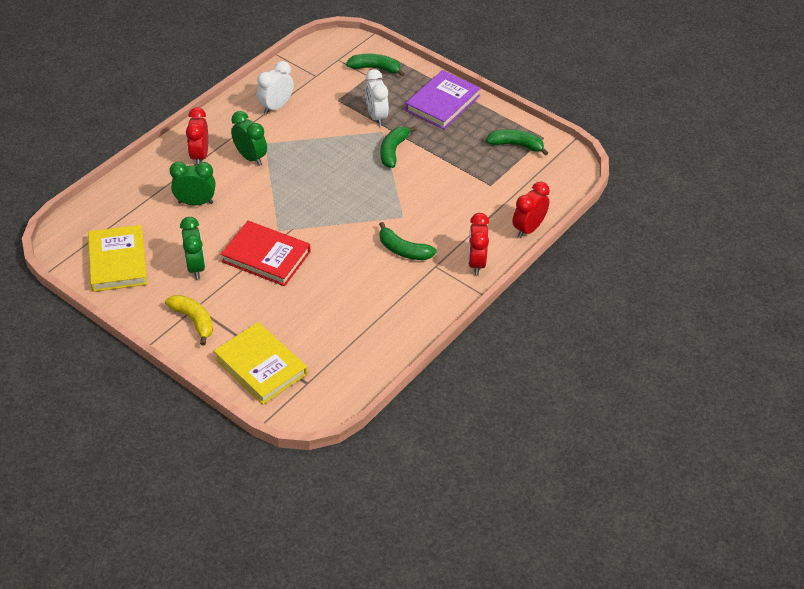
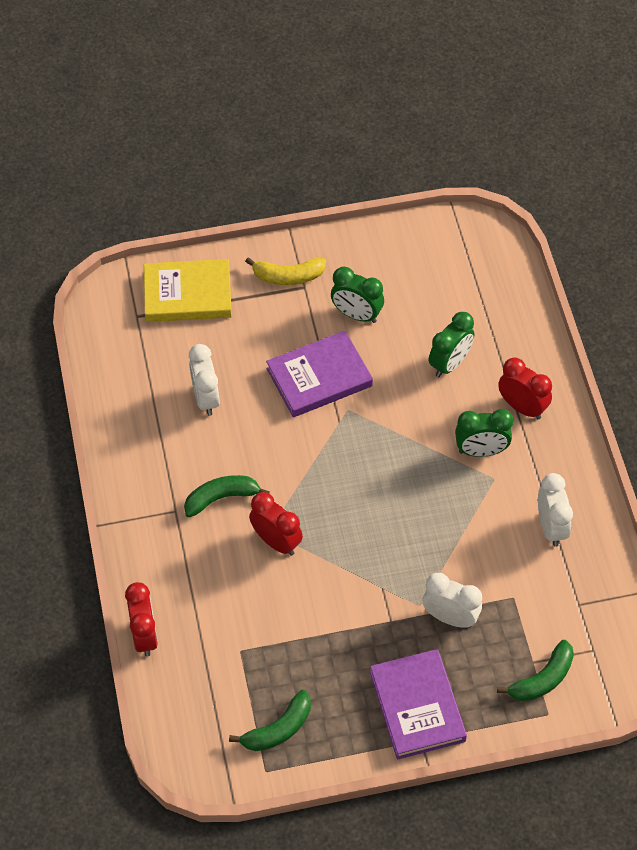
camera: 130 degrees right, 10 degrees up
yellow book [88,225,147,292] -> none
red book [221,221,311,286] -> purple book [266,330,373,417]
green banana [381,126,417,168] -> none
red clock [468,213,489,275] -> red clock moved to [249,492,303,556]
none -> white clock [189,344,220,416]

